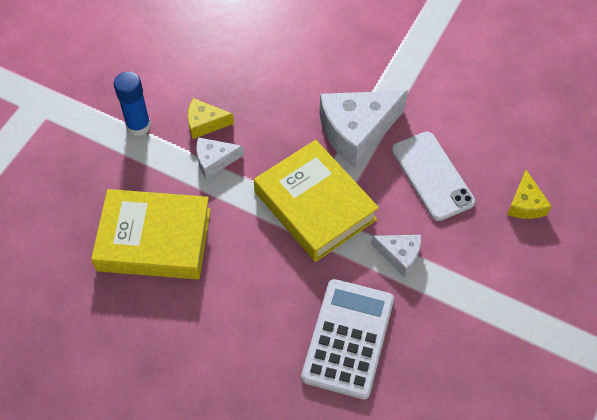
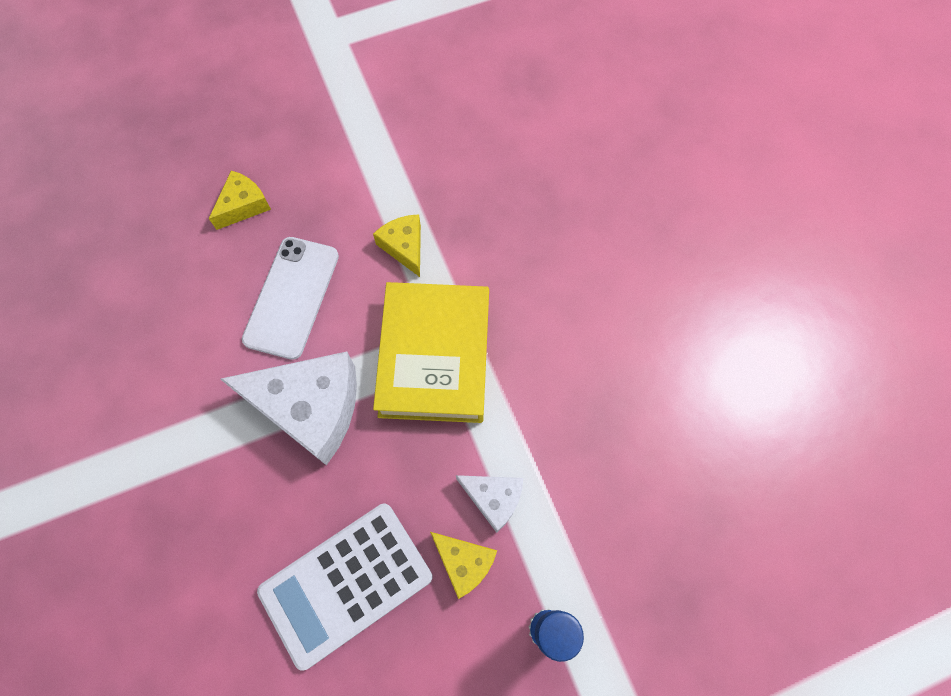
camera: 140 degrees left, 10 degrees up
yellow book [91,189,211,280] -> none
white calculator [301,279,394,400] -> white calculator moved to [257,504,432,671]
white cheese [371,235,421,277] -> yellow cheese [373,214,421,277]

